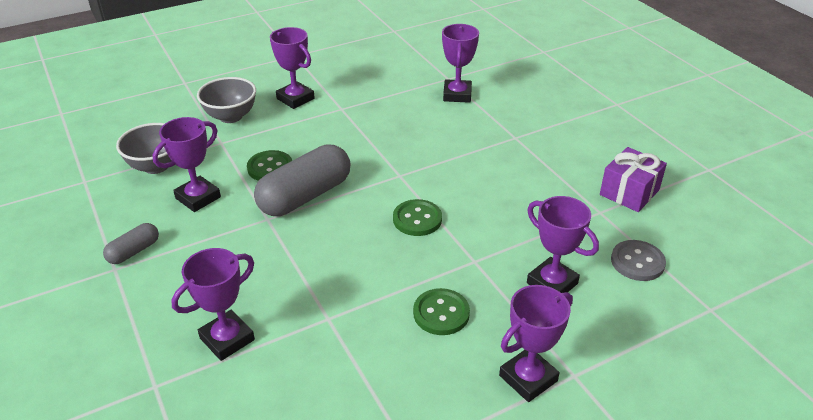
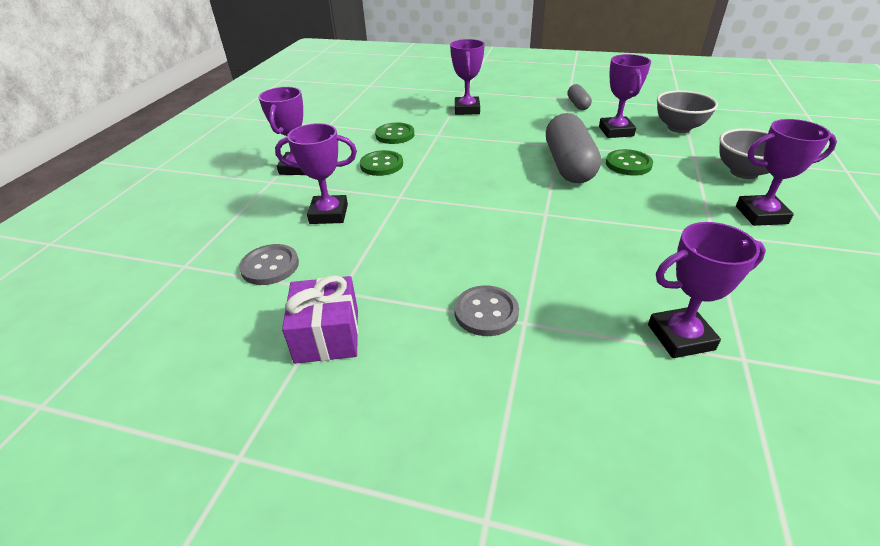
camera: 135 degrees right, 0 degrees up
green button [393,199,442,236] -> green button moved to [375,122,414,144]
purple trophy [442,24,479,103] -> purple trophy turned 60 degrees counterclockwise [648,222,766,358]
none -> grey button [455,286,519,336]

